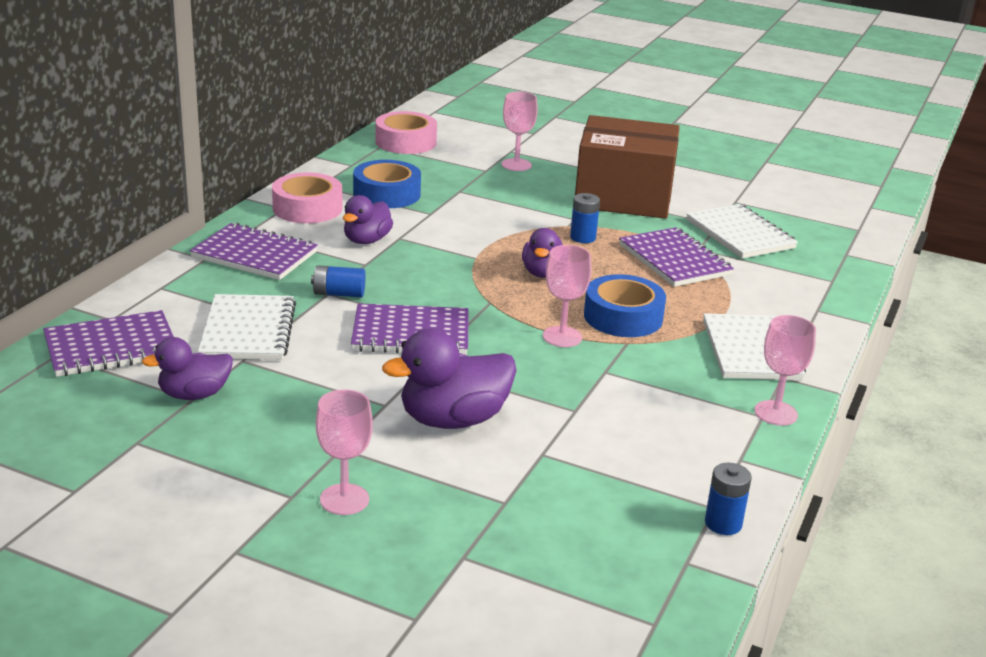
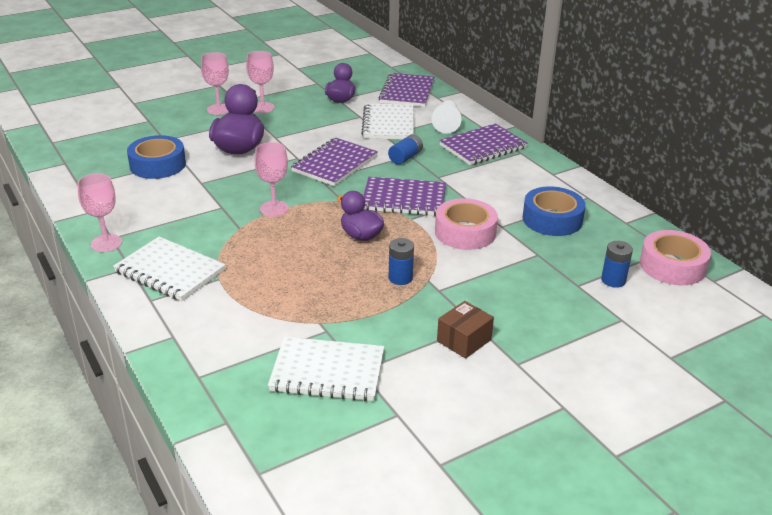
camera: 125 degrees right, 5 degrees up
white notebook [198,294,296,360] -> white notebook turned 60 degrees clockwise [361,104,414,140]
pink tape [272,173,342,223] -> pink tape moved to [435,198,498,250]
purple duck [343,195,393,244] -> none
pink goblet [501,92,538,171] -> pink goblet moved to [246,51,275,113]
brown box [575,115,680,219] -> brown box [437,301,494,359], size x0.41
blue tape [584,274,666,337] -> blue tape moved to [127,135,186,179]
purple notebook [619,227,734,287] -> purple notebook moved to [363,177,446,216]
blue battery [705,463,752,535] -> blue battery moved to [601,241,633,288]
none -> white pawn [432,100,462,134]

